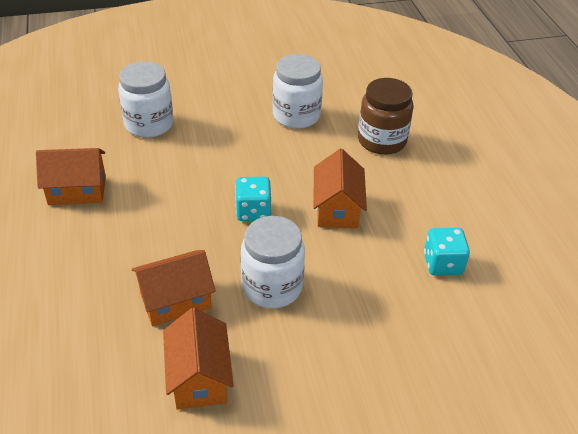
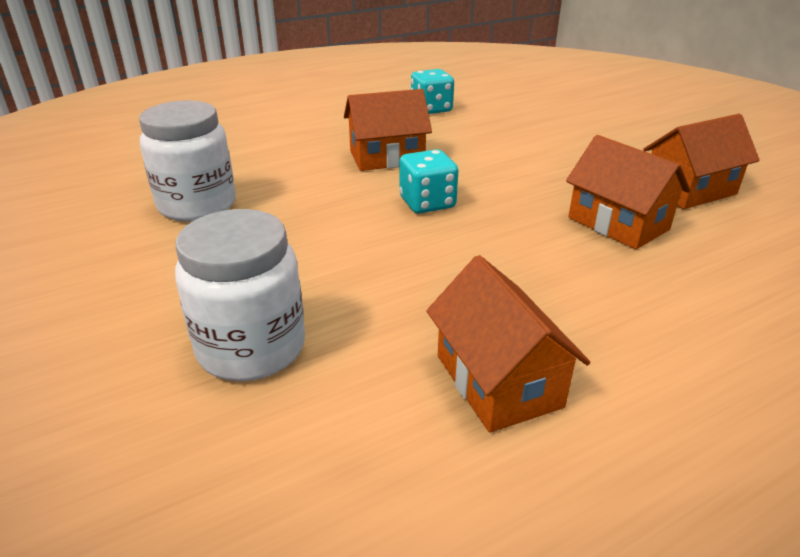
camera: 105 degrees left, 10 degrees down
white jar [241,216,305,308] -> none
brown jar [358,78,414,155] -> none

